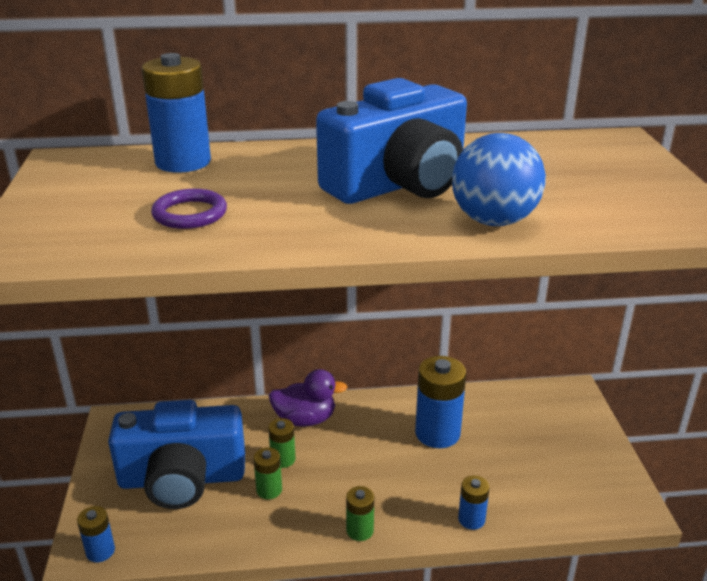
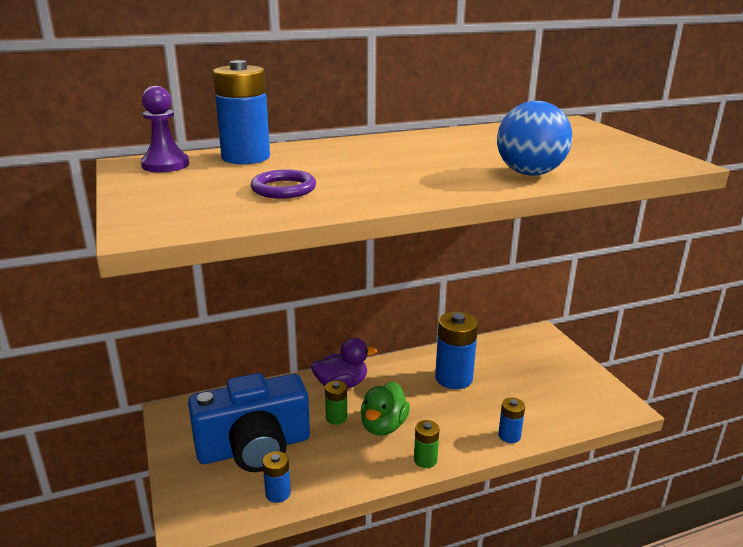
camera: 15 degrees left, 5 degrees down
blue battery [77,506,115,562] -> blue battery moved to [263,451,291,503]
green battery [253,447,282,499] -> none
blue camera [316,78,467,204] -> none
none -> purple pawn [141,86,189,172]
none -> green duck [360,382,410,436]

